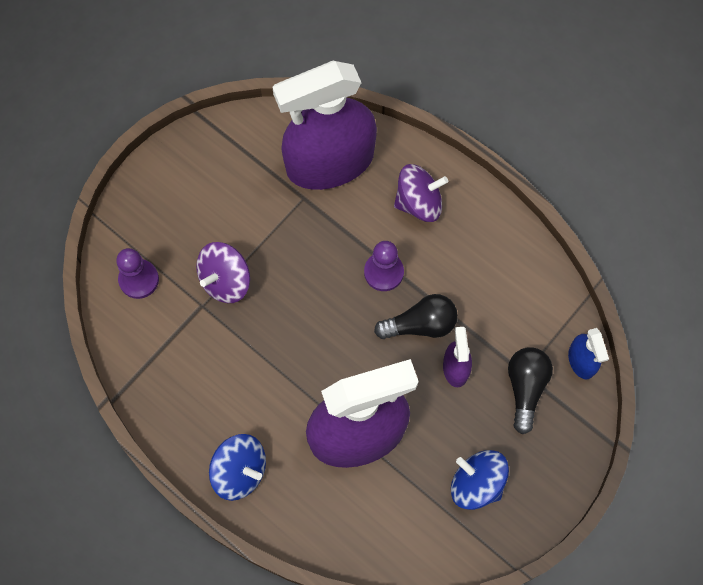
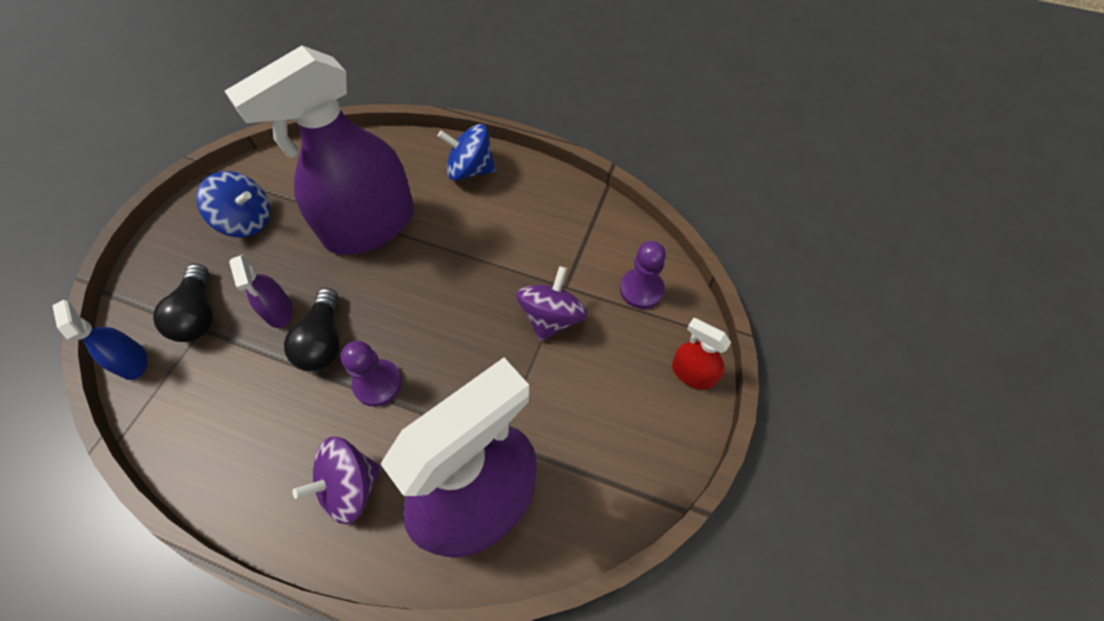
camera: 160 degrees right, 10 degrees down
black light bulb [374,294,458,339] -> black light bulb turned 60 degrees counterclockwise [284,288,340,371]
none -> red spray bottle [672,318,731,390]

